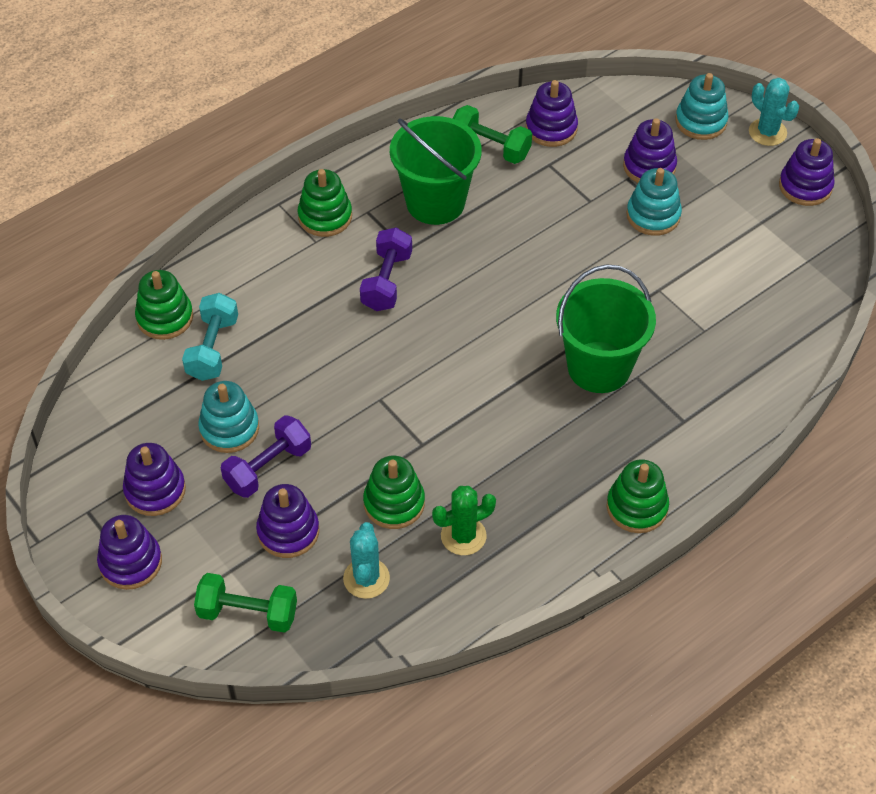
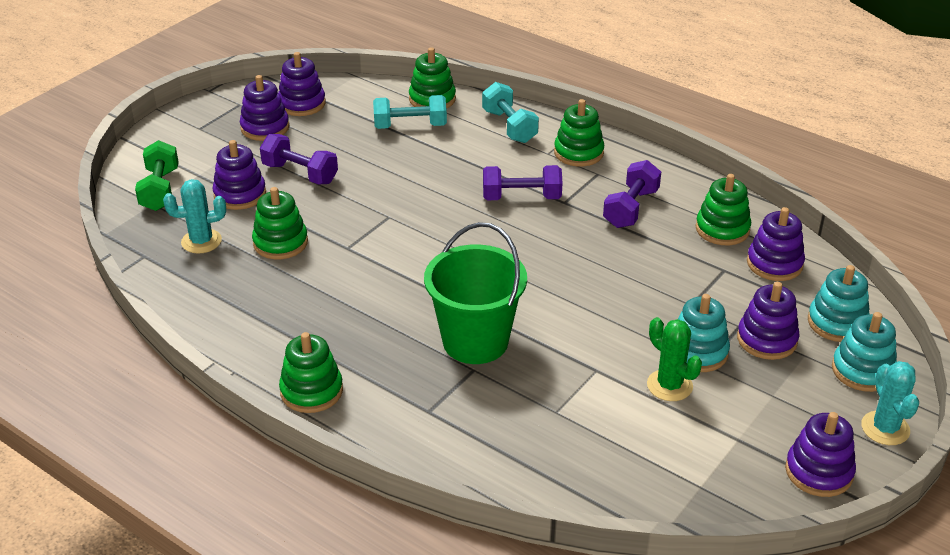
camera: 75 degrees right, 15 degrees down
purple stacking toy [97,515,162,590] -> purple stacking toy moved to [278,52,326,116]
turquoise stacking toy [198,381,259,453] -> turquoise stacking toy moved to [808,265,870,342]
green bucket [390,116,482,225] -> purple dumbbell [603,160,661,228]
green cactus [432,486,496,555] -> green cactus moved to [647,317,702,401]
green dumbbell [453,105,532,164] -> green stacking toy [696,174,751,245]
turquoise cactus [749,78,799,146] -> turquoise cactus turned 45 degrees counterclockwise [861,361,919,445]
none -> turquoise dumbbell [482,82,539,143]

